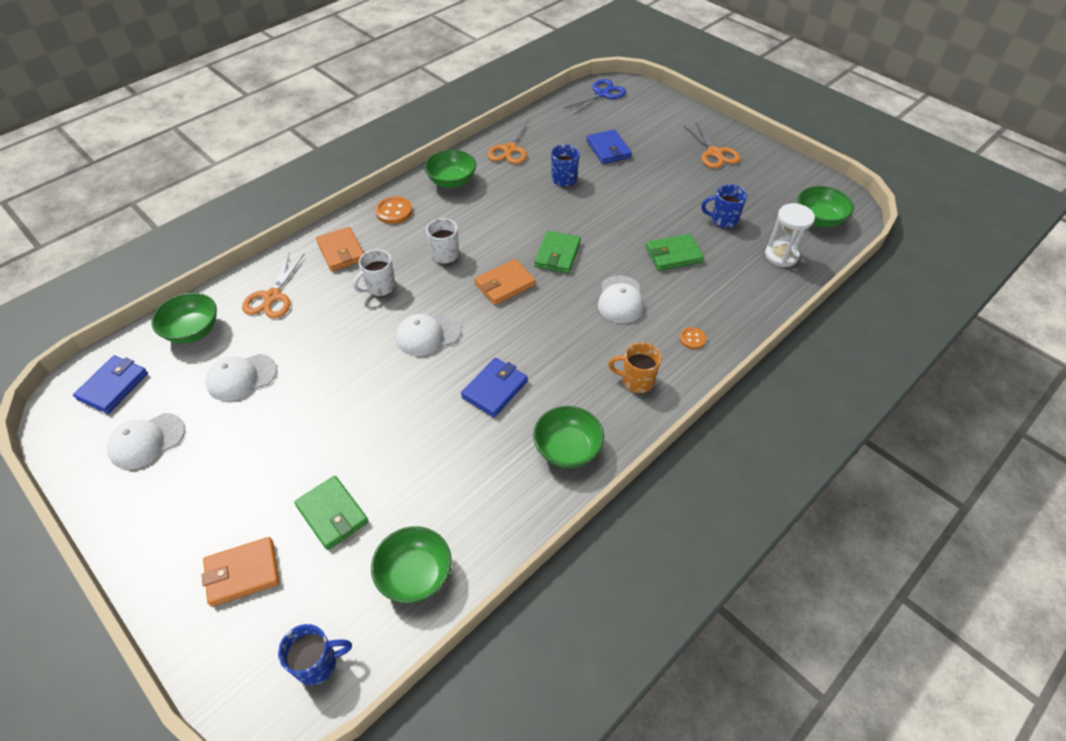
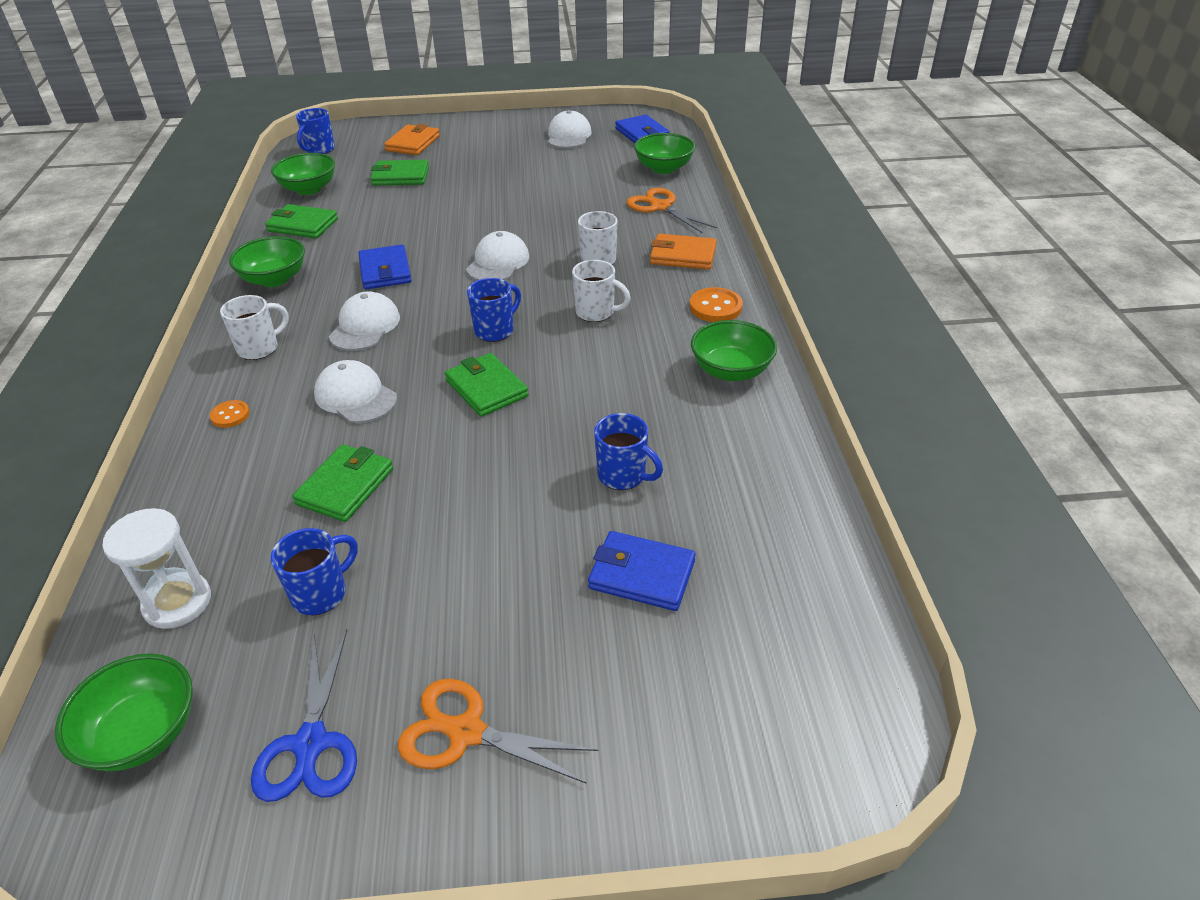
camera: 130 degrees right, 10 degrees down
white cap [206,354,277,401] -> white cap moved to [329,291,400,351]
orange wallet [475,259,536,305] -> blue mug [467,278,521,342]
orange scissors [488,119,529,164] -> none
blue scissors [565,79,626,115] -> blue scissors moved to [251,629,357,802]
orange mug [608,342,661,393] -> white mug [220,295,289,360]
none -> green wallet [265,204,338,238]

